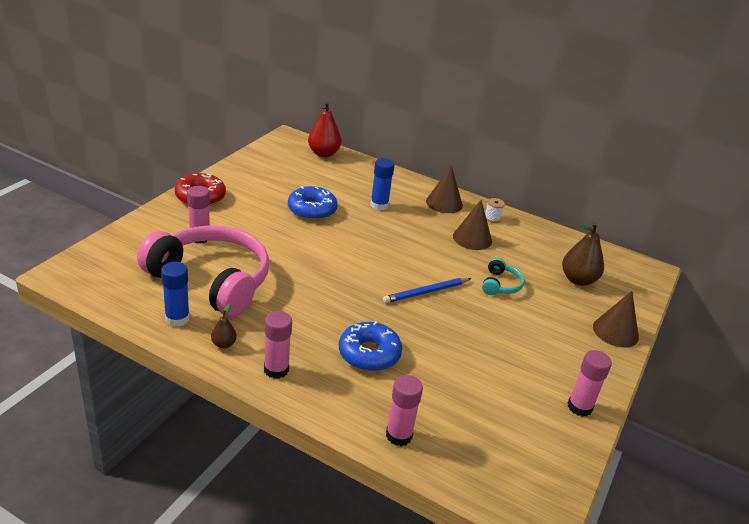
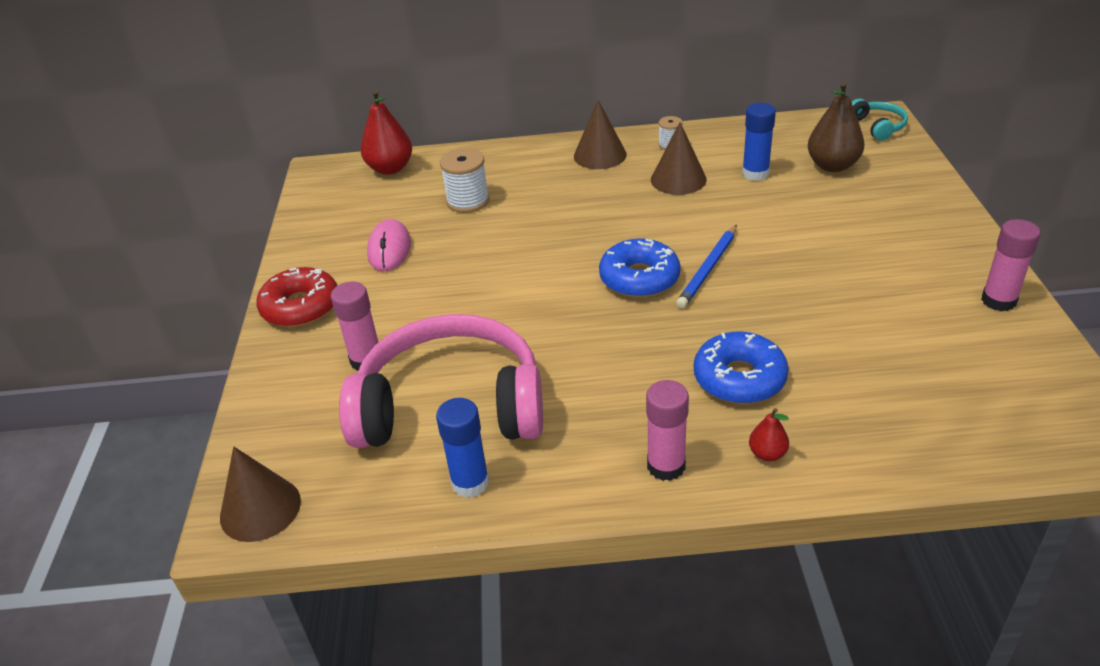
camera: 25 degrees left, 5 degrees up
brown pear [211,304,237,348] -> none
blue donut [288,186,338,220] -> blue donut moved to [599,238,681,298]
blue glue stick [370,158,394,210] -> blue glue stick moved to [742,103,776,181]
pink glue stick [386,375,423,446] -> none
turquoise headphones [482,257,525,295] -> turquoise headphones moved to [852,99,908,141]
brown cone [593,291,639,347] -> brown cone moved to [220,447,301,542]
none -> pink mouse [367,219,411,271]
none -> white spool [440,148,489,213]
none -> red pear [749,408,789,461]

